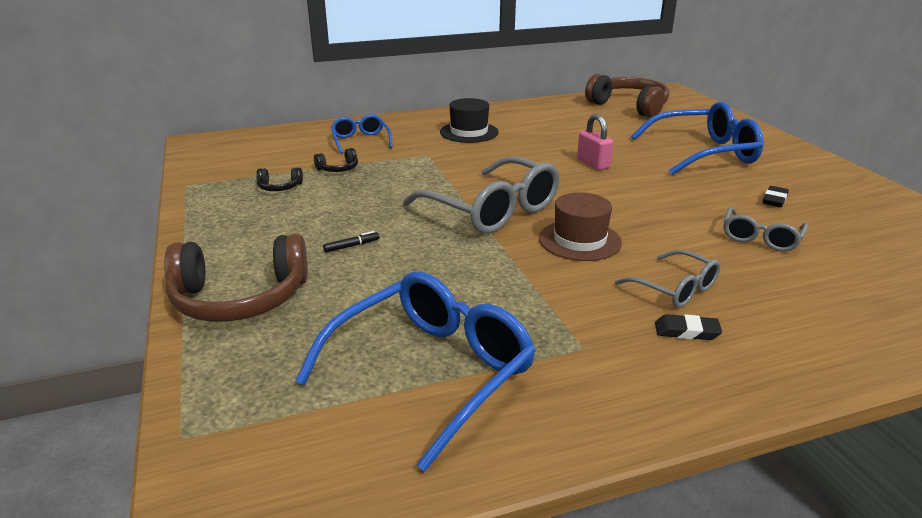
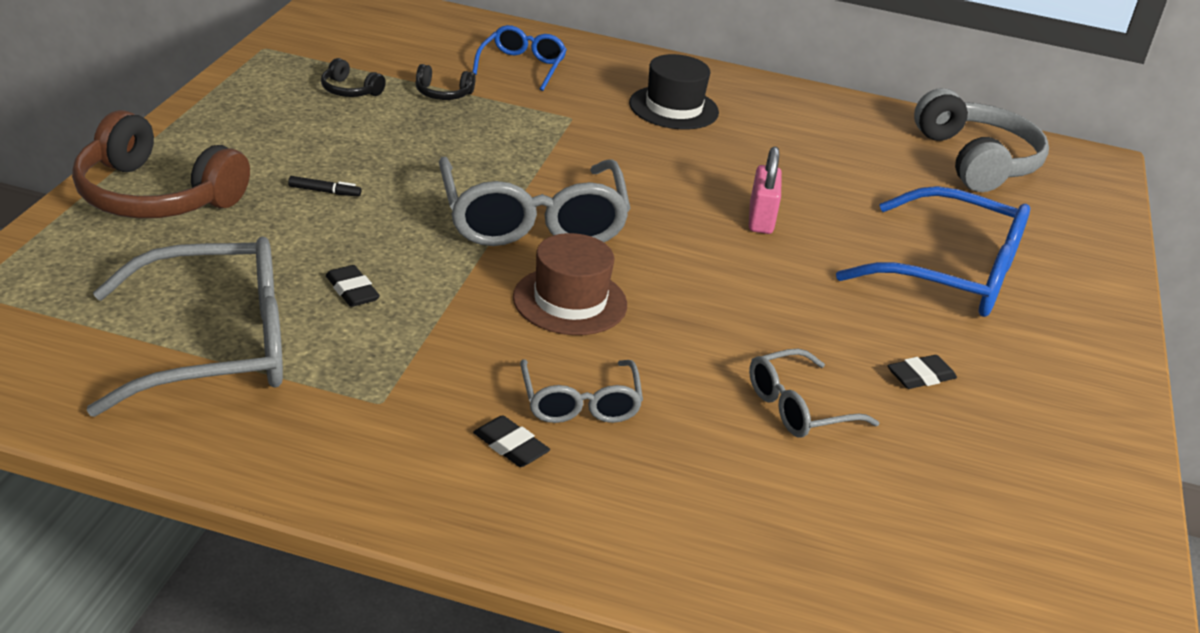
camera: 30 degrees right, 5 degrees up
blue glasses [295,271,536,472] -> grey glasses [86,236,283,417]
brown headphones [585,74,669,118] -> grey headphones [914,88,1049,192]
none -> black eraser [326,265,380,307]

